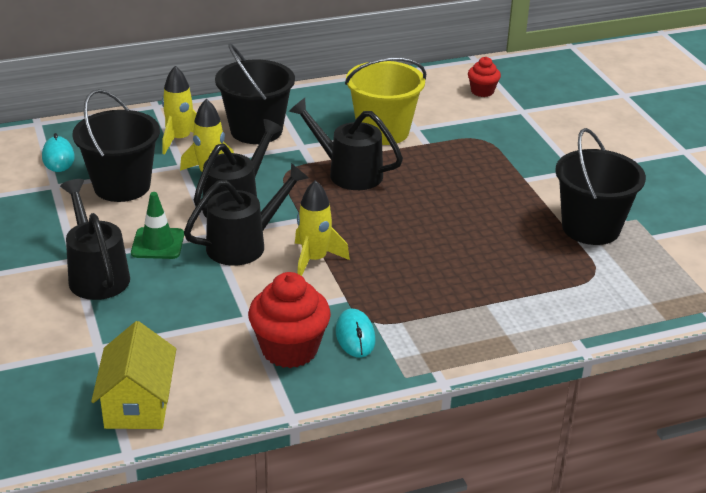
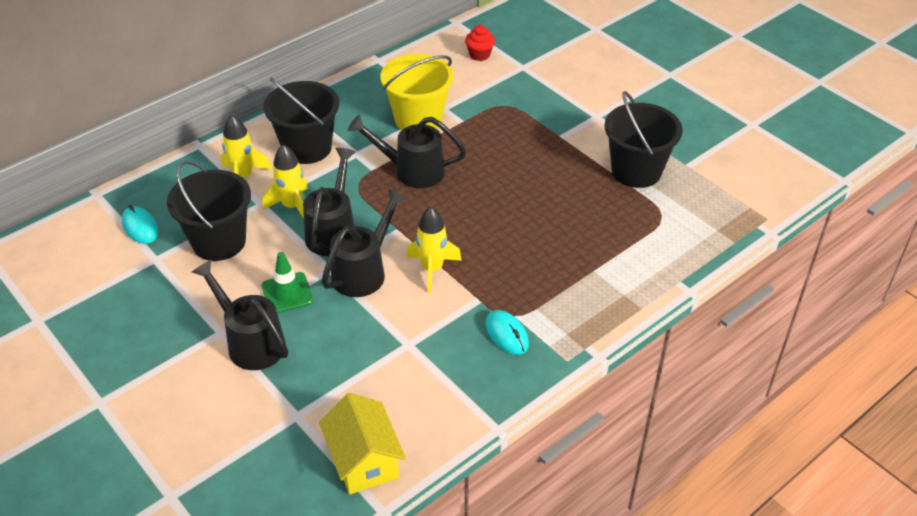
camera: 20 degrees left, 10 degrees up
red cupcake [248,272,331,368] -> none

